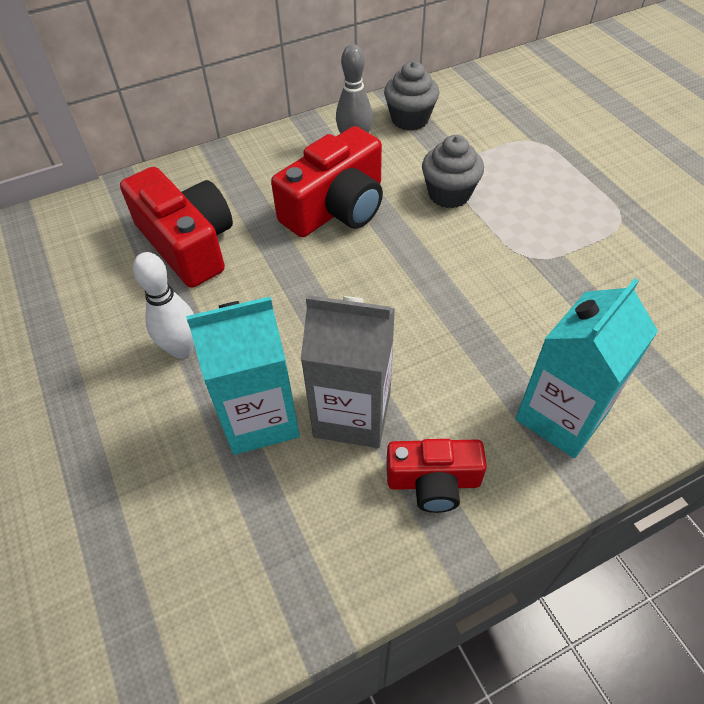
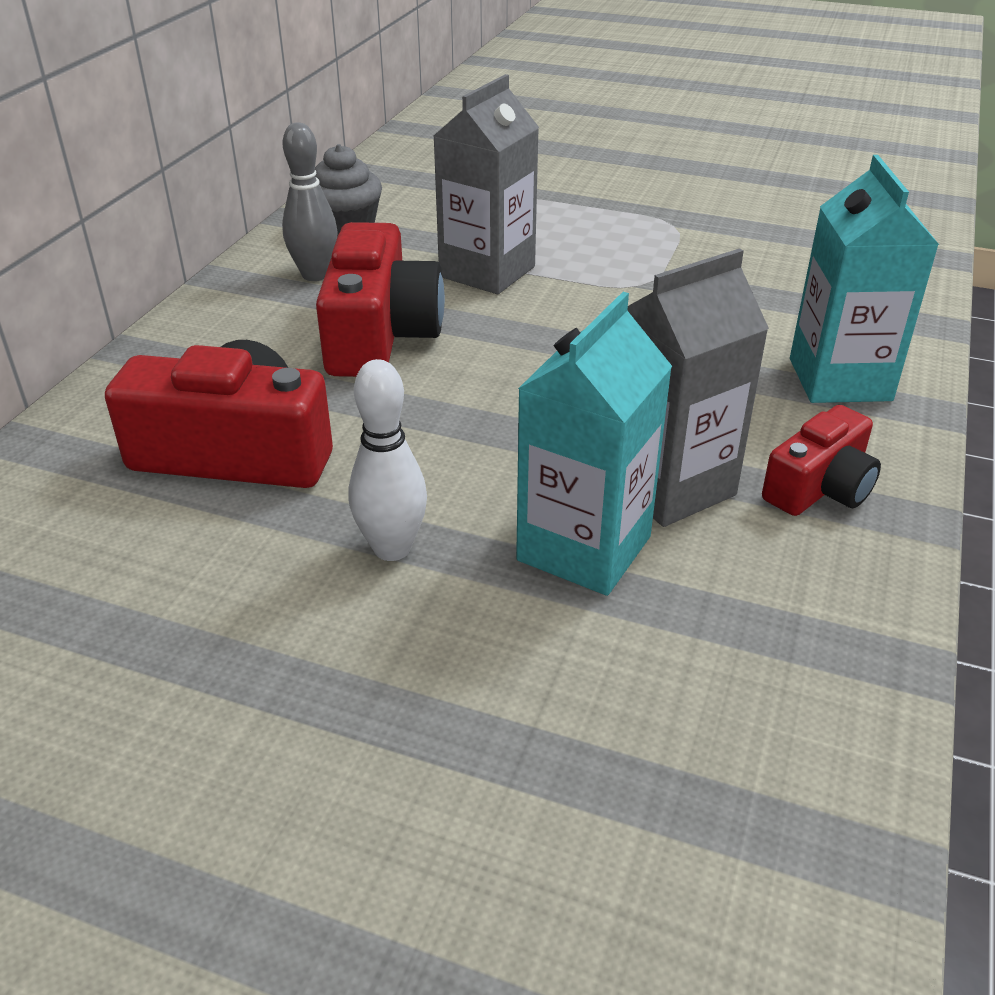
camera: 45 degrees left, 15 degrees down
grey cupcake [422,135,484,208] -> grey carton [434,74,539,294]

